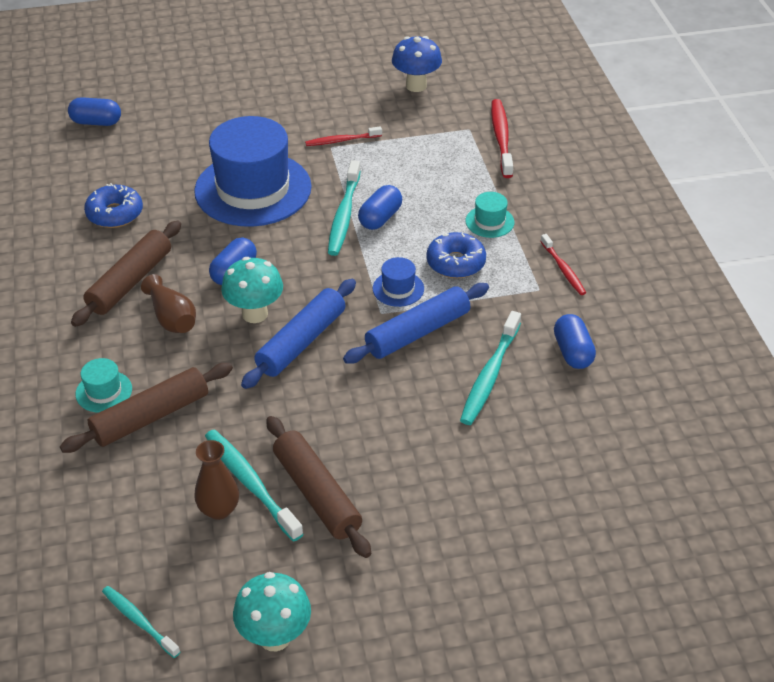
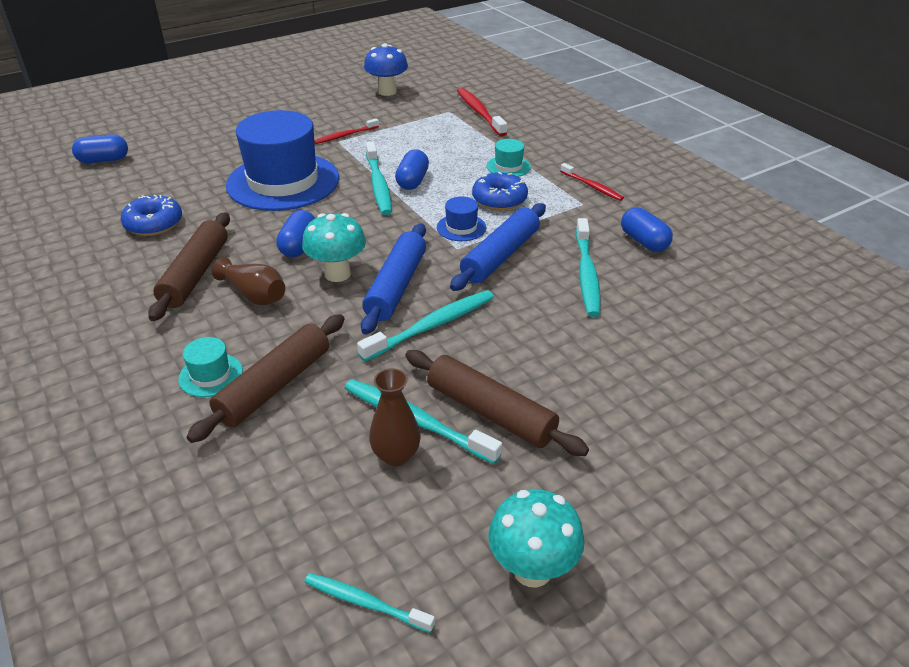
camera: 20 degrees left, 5 degrees down
none -> turquoise toothbrush [357,290,494,362]

